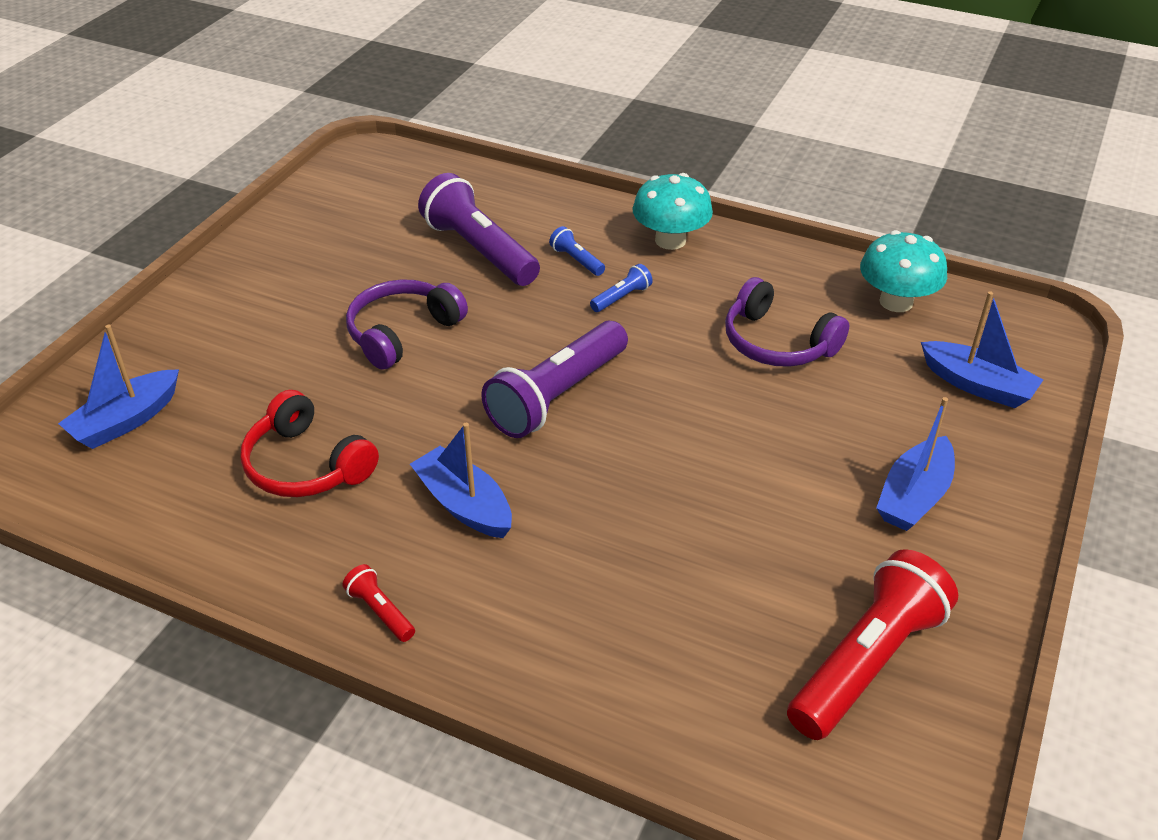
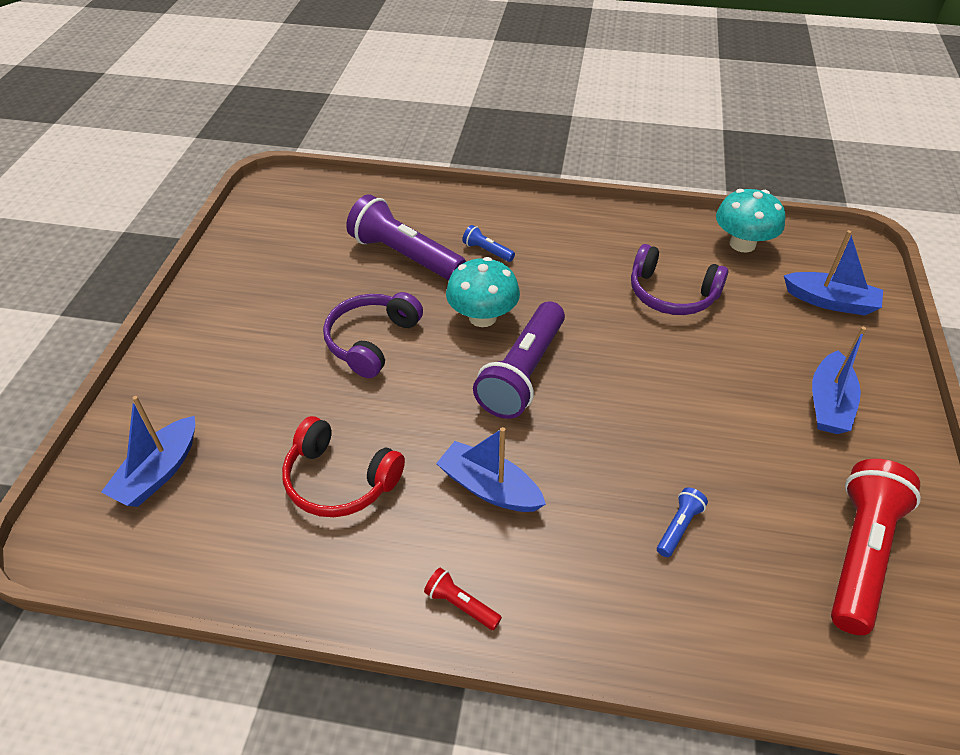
camera: 15 degrees left, 5 degrees up
blue flashlight [590,264,653,312] -> blue flashlight moved to [657,487,708,557]
turquoise mushroom [632,173,713,250] -> turquoise mushroom moved to [446,257,520,327]

